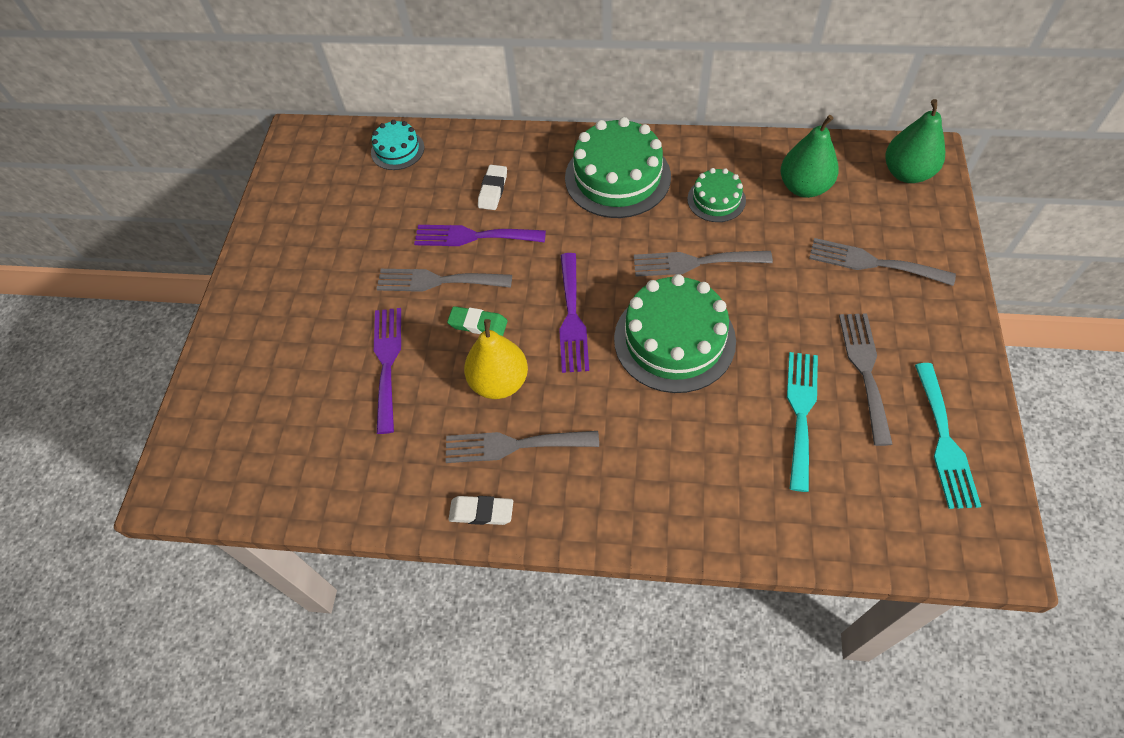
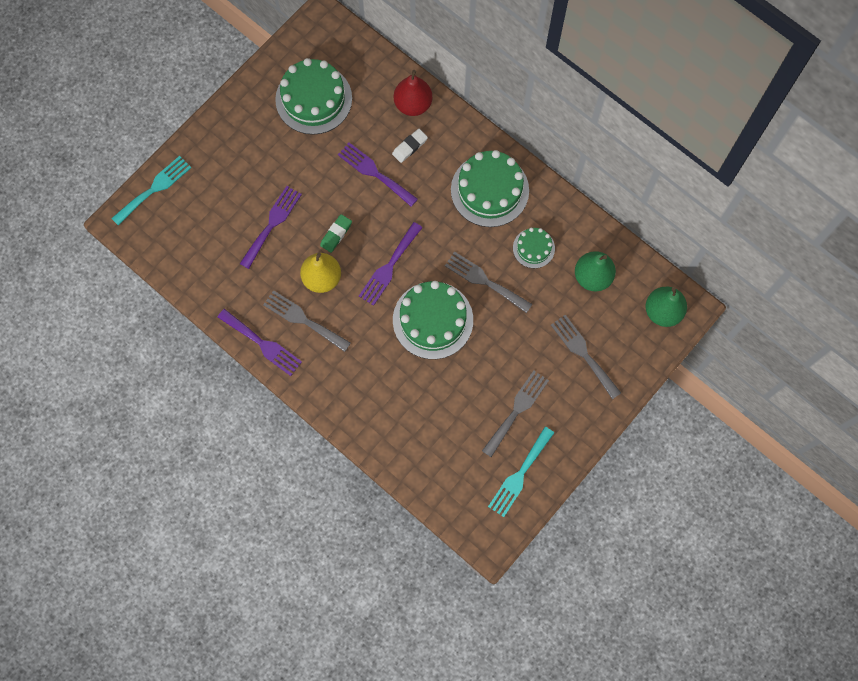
camera: 30 degrees right, 15 degrees up
turquoise cake [371,120,424,170] -> none
grey fork [376,269,512,292] -> none
green eraser [447,306,507,336] -> green eraser turned 75 degrees clockwise [320,214,352,253]
white eraser [448,496,513,525] -> purple fork [218,309,302,376]
turquoise fork [787,352,818,492] -> turquoise fork moved to [111,156,191,226]
none -> green cake [275,58,352,135]
none -> red pear [394,70,433,116]

